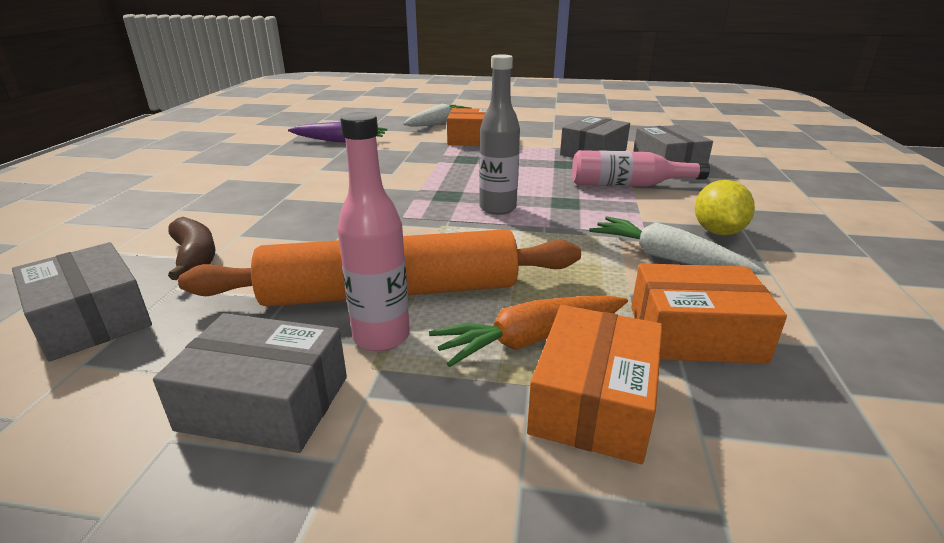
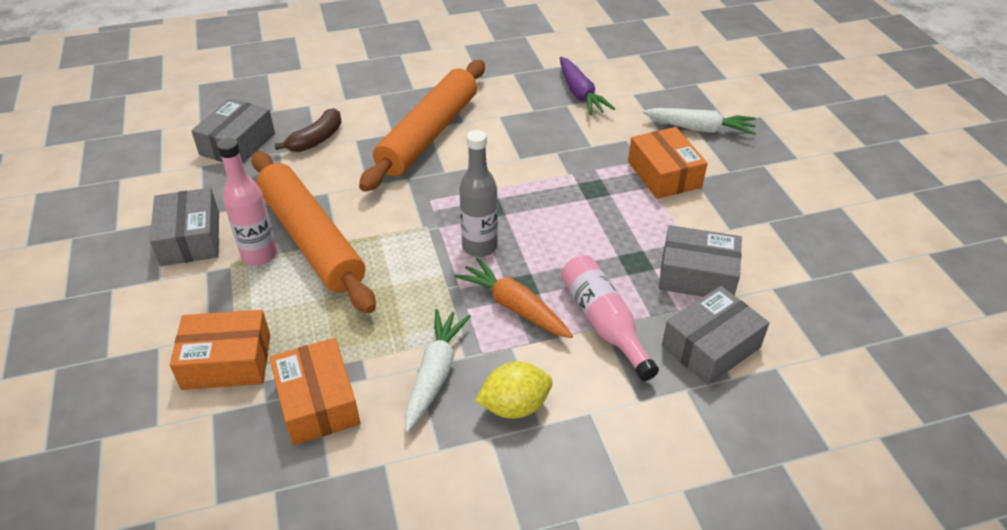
camera: 65 degrees right, 15 degrees up
orange carrot [429,296,628,367] -> orange carrot moved to [454,257,573,338]
none -> orange rolling pin [359,60,485,192]

